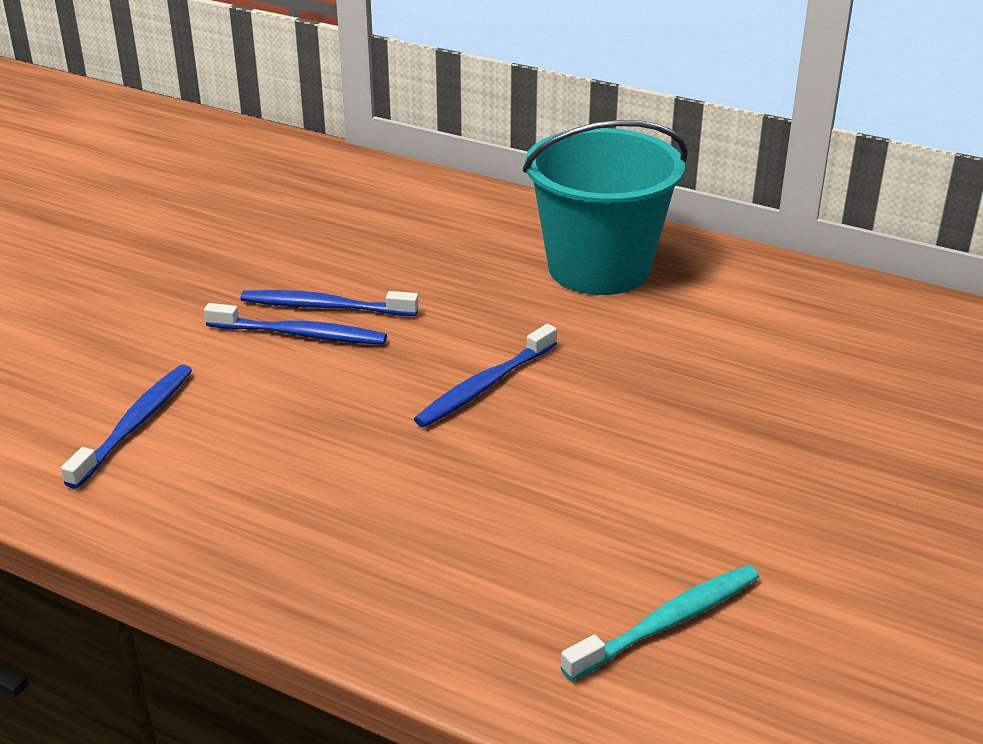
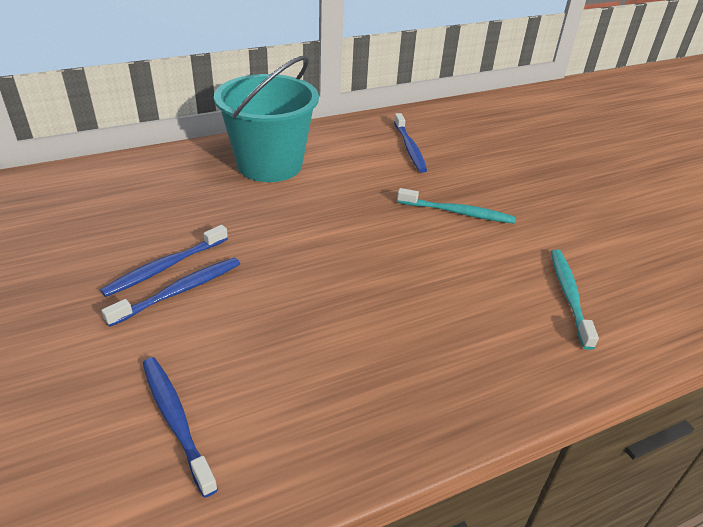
camera: 55 degrees left, 5 degrees up
blue toothbrush [414,324,557,427] -> blue toothbrush moved to [394,113,427,173]
none -> turquoise toothbrush [397,188,516,224]

